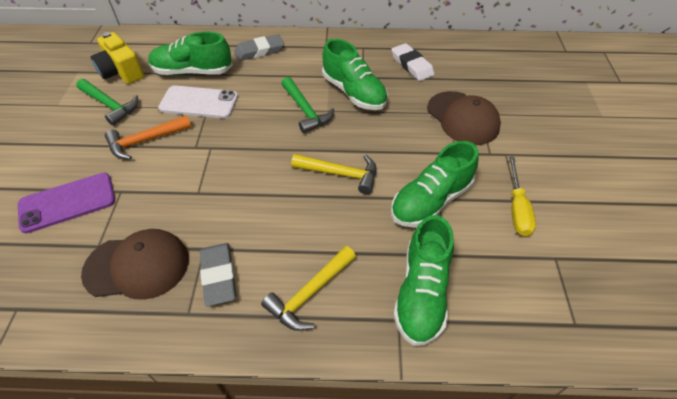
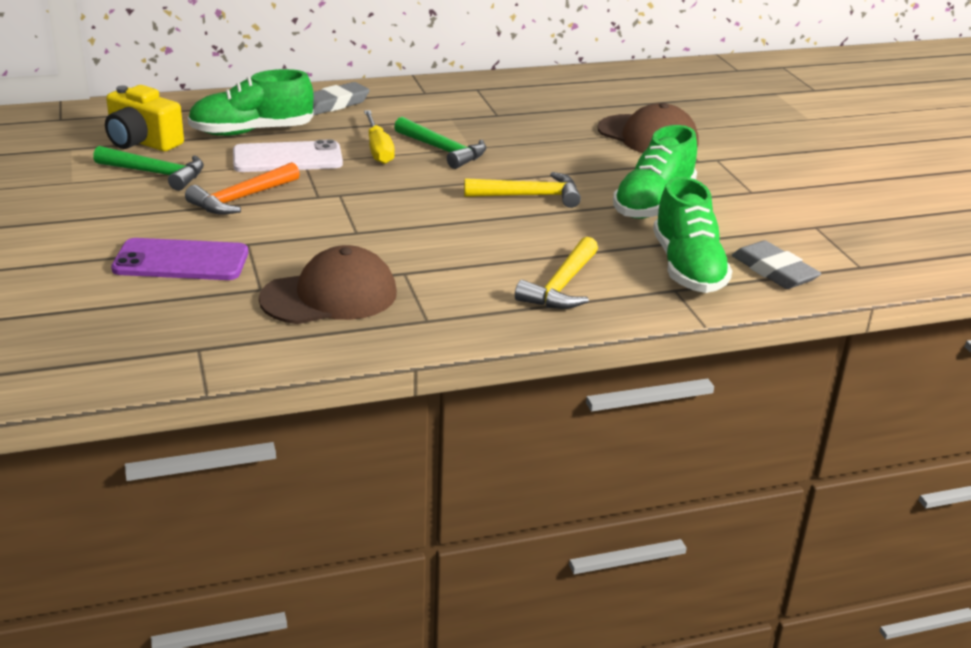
camera: 20 degrees left, 20 degrees down
purple phone [18,173,115,233] -> purple phone turned 45 degrees clockwise [111,238,248,280]
grey eraser [200,243,236,306] -> grey eraser moved to [732,240,821,289]
green shoe [322,39,388,110] -> none
white eraser [391,43,435,81] -> none
yellow screwdriver [509,156,536,236] -> yellow screwdriver moved to [364,110,395,164]

